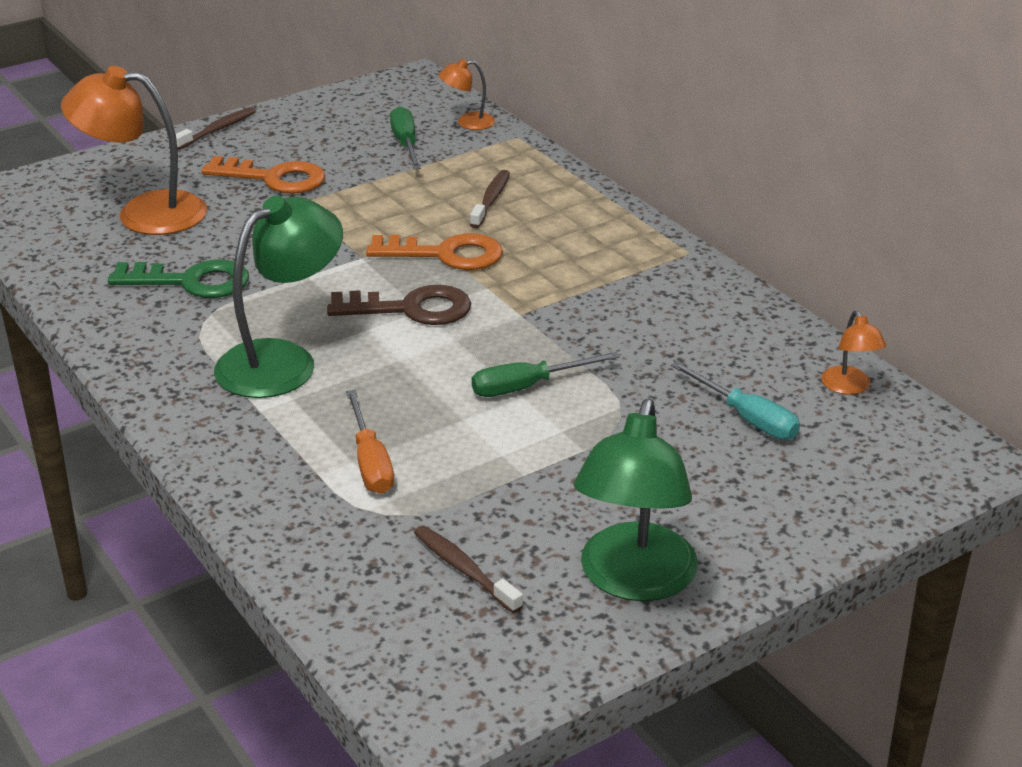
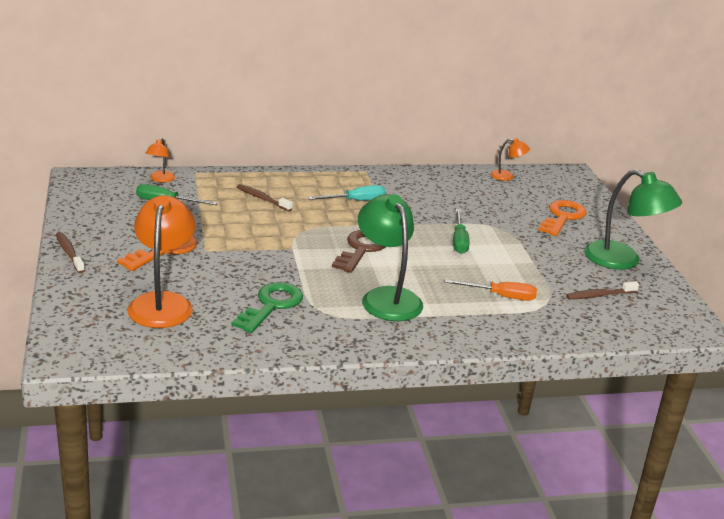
camera: 70 degrees left, 5 degrees down
orange lamp [61,66,207,235] -> orange lamp turned 150 degrees clockwise [127,196,195,328]
orange key [366,233,503,270] -> orange key moved to [538,200,587,236]
turquoise screwdriver [671,361,800,440] -> turquoise screwdriver moved to [308,185,386,201]

